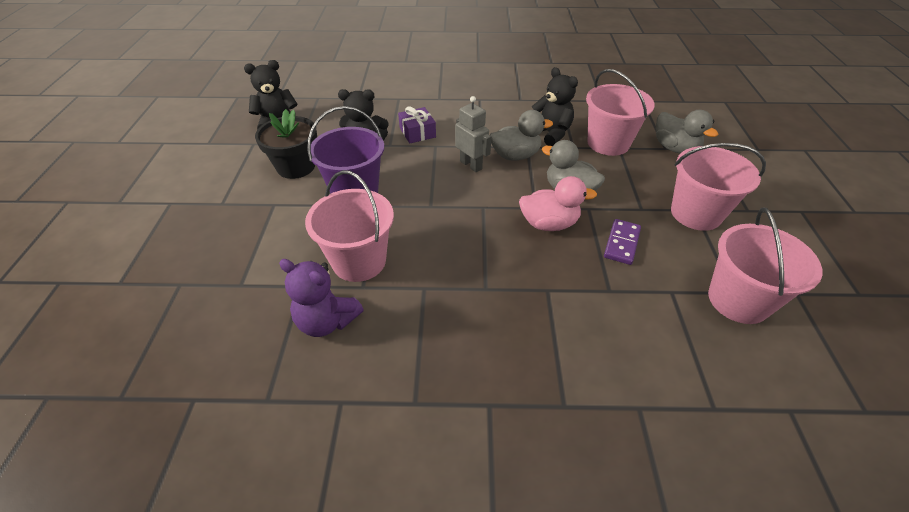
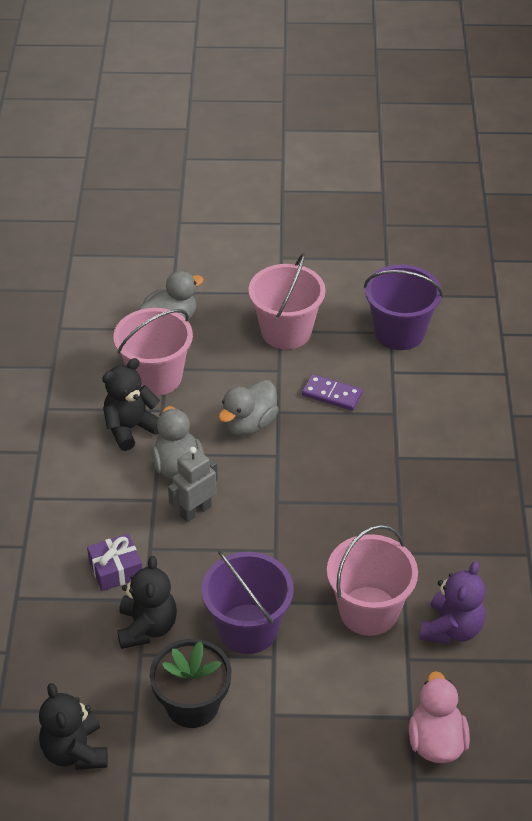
camera: 90 degrees left, 0 degrees up
pink duck [519,176,597,231] -> pink duck moved to [409,671,470,763]
pink bucket [708,208,822,324] -> purple bucket [364,264,443,350]

